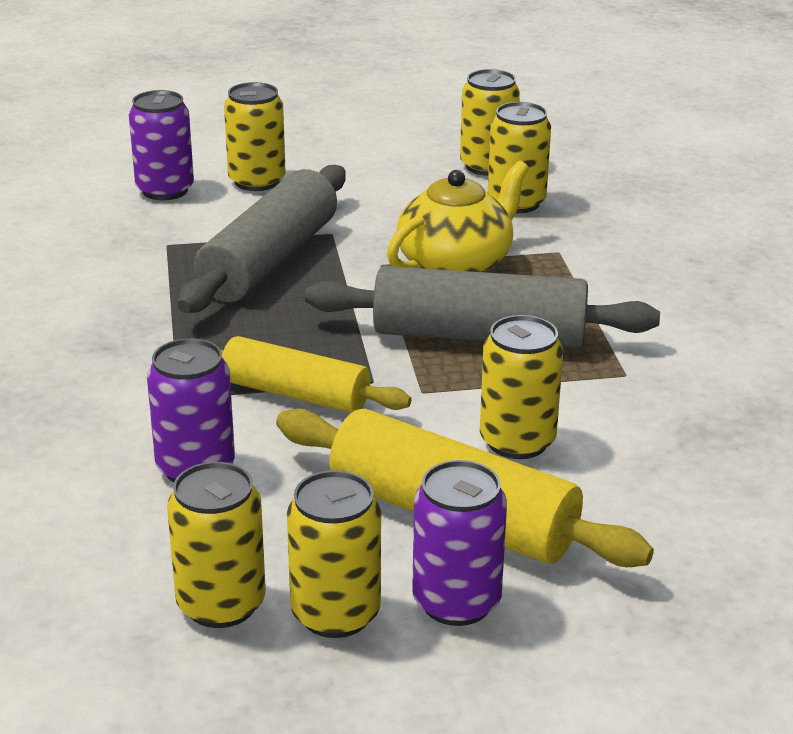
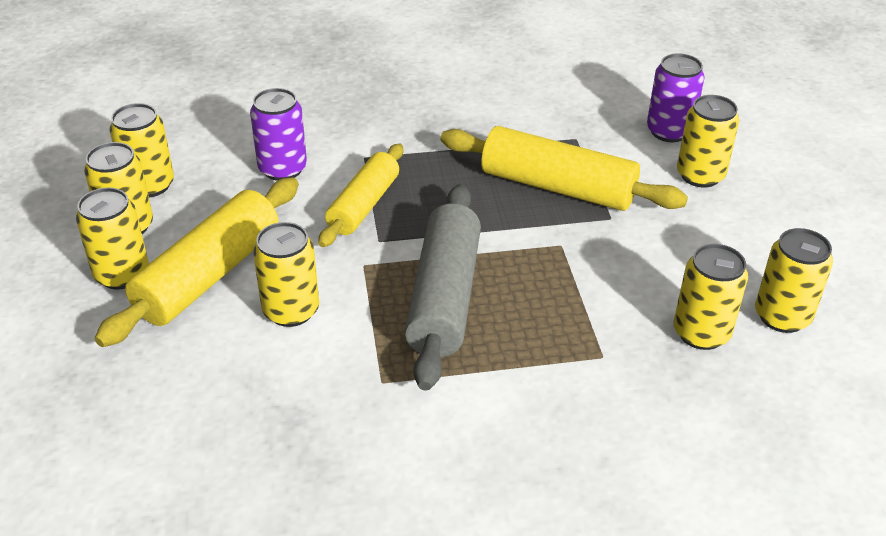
camera: 90 degrees right, 10 degrees up
grey rolling pin [178,165,346,313] -> yellow rolling pin [440,126,688,211]
yellow teapot [387,161,529,272] -> none
purple can [412,460,507,626] -> yellow can [76,187,149,290]

